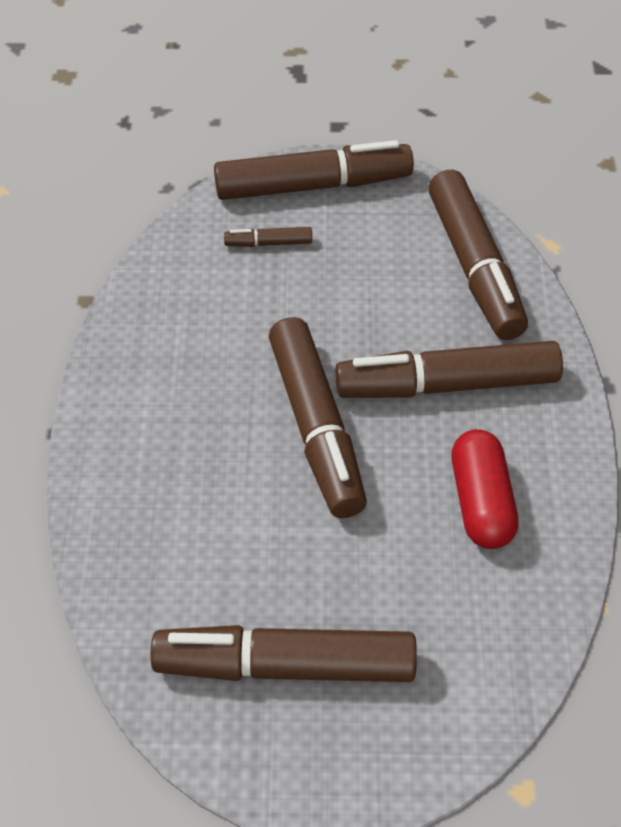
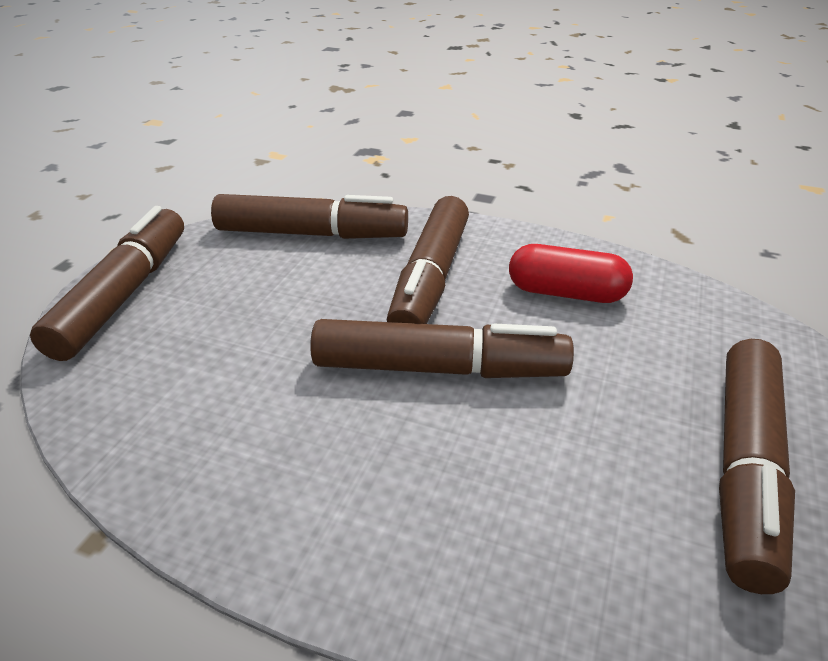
camera: 70 degrees left, 15 degrees down
brown marker [224,227,312,247] -> none

